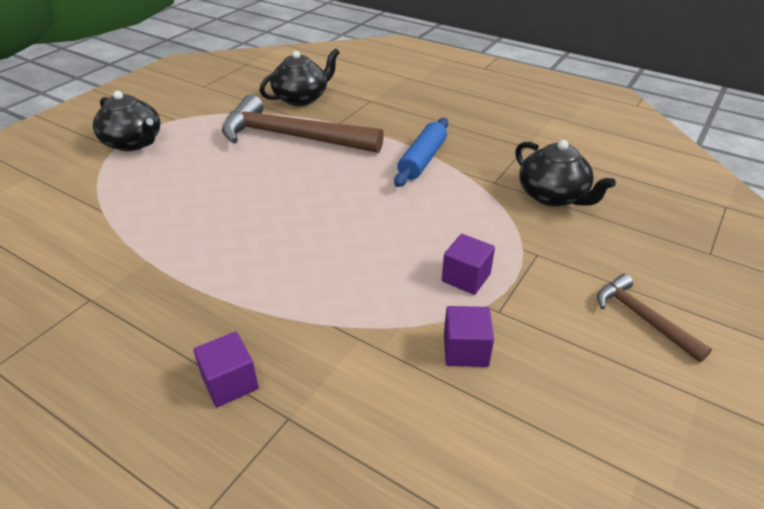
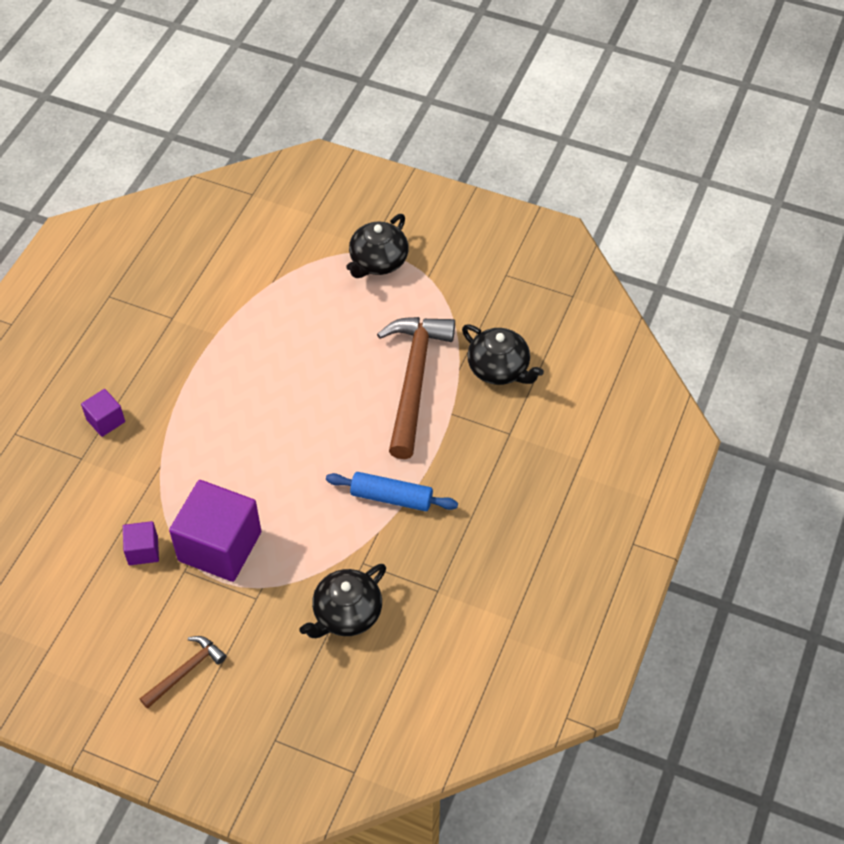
camera: 80 degrees right, 15 degrees up
purple cube [442,234,495,295] -> purple cube [169,480,261,582], size x2.09

